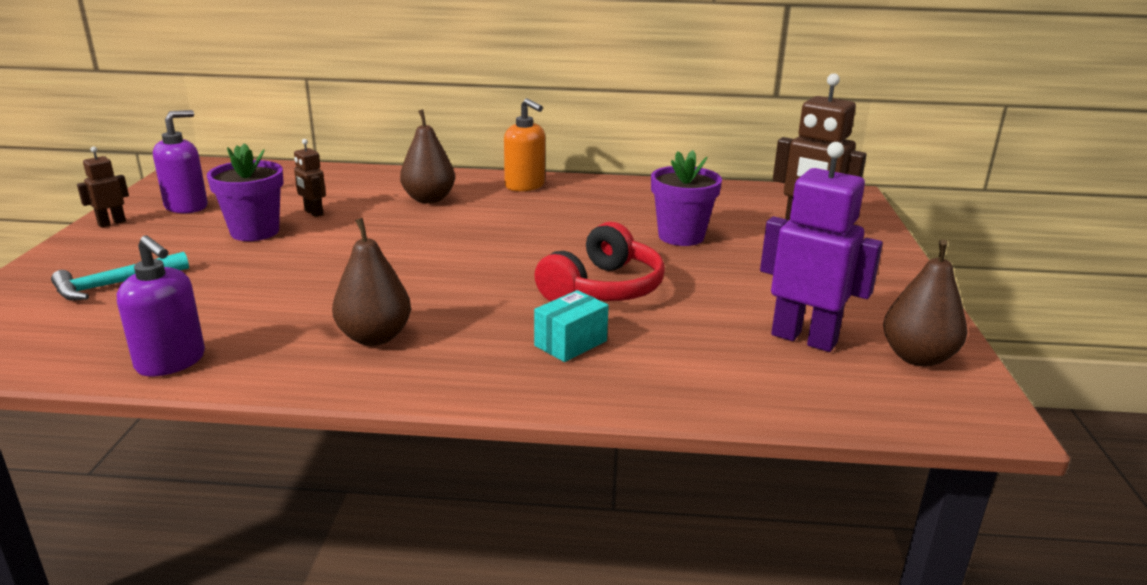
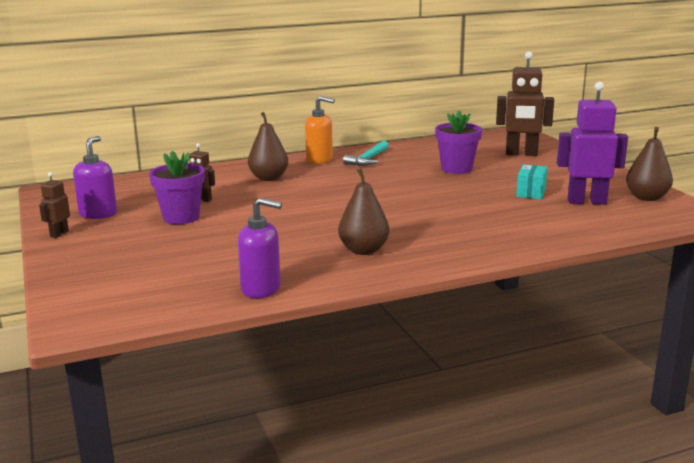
camera: 25 degrees left, 5 degrees down
turquoise hammer [51,252,189,301] -> turquoise hammer moved to [343,141,389,166]
turquoise box [534,290,609,362] -> turquoise box moved to [516,164,548,199]
red headphones [535,222,665,301] -> none

